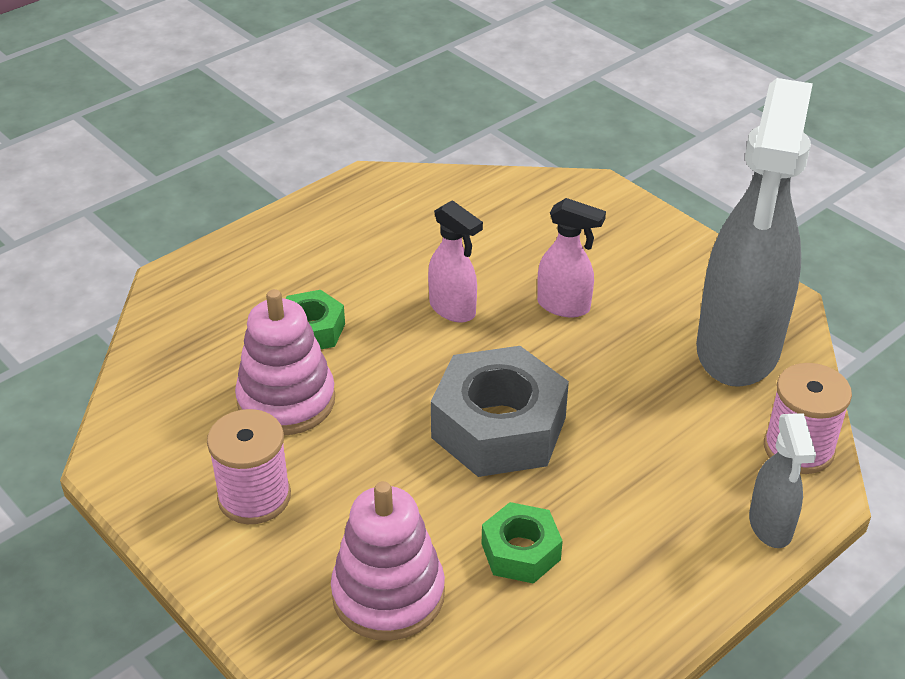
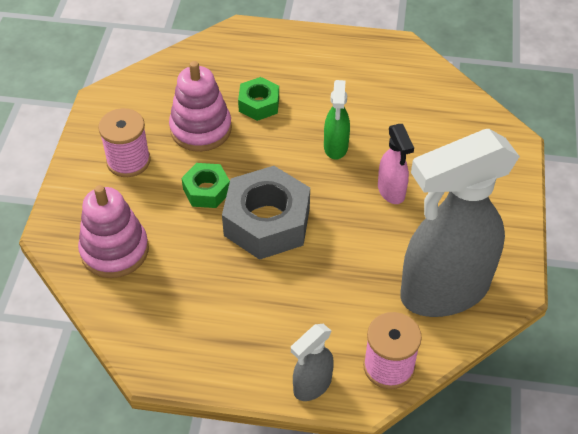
camera: 50 degrees right, 10 degrees up
pink spray bottle [428,200,483,322] -> green spray bottle [324,80,350,160]
green nut [482,502,563,584] -> green nut moved to [182,163,230,208]

